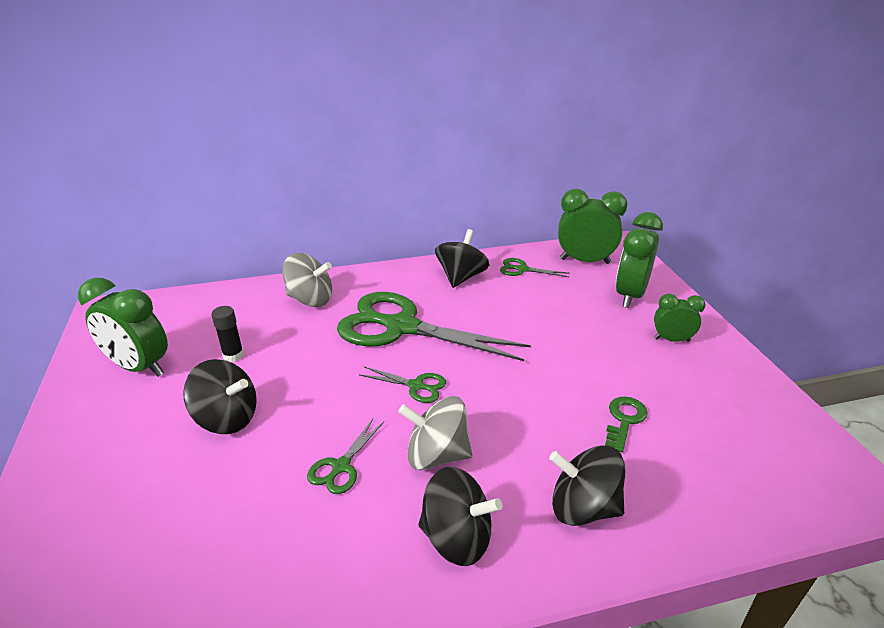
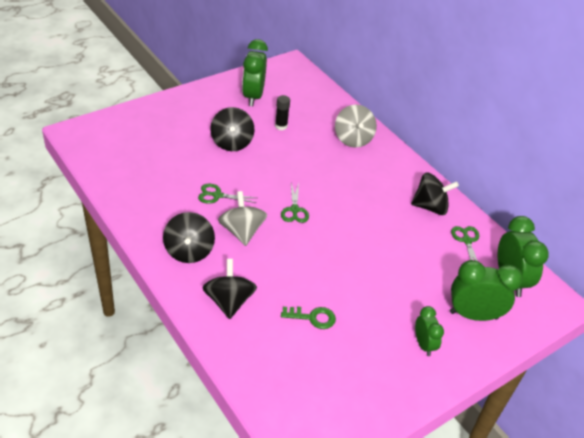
camera: 65 degrees right, 10 degrees up
green scissors [337,292,531,361] -> none

